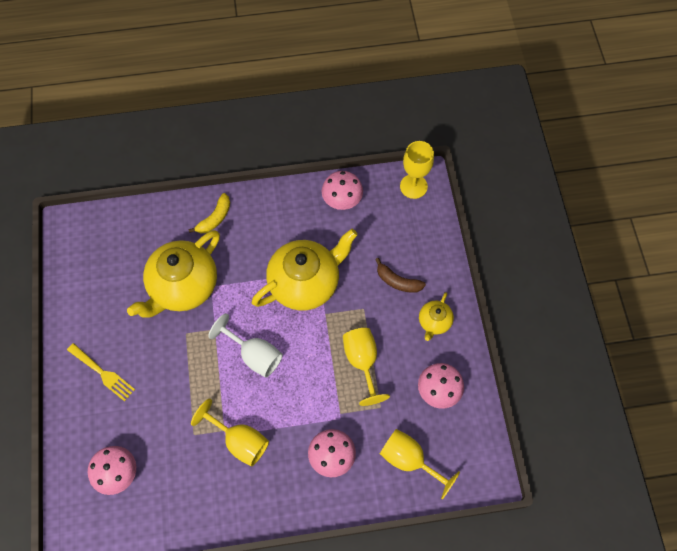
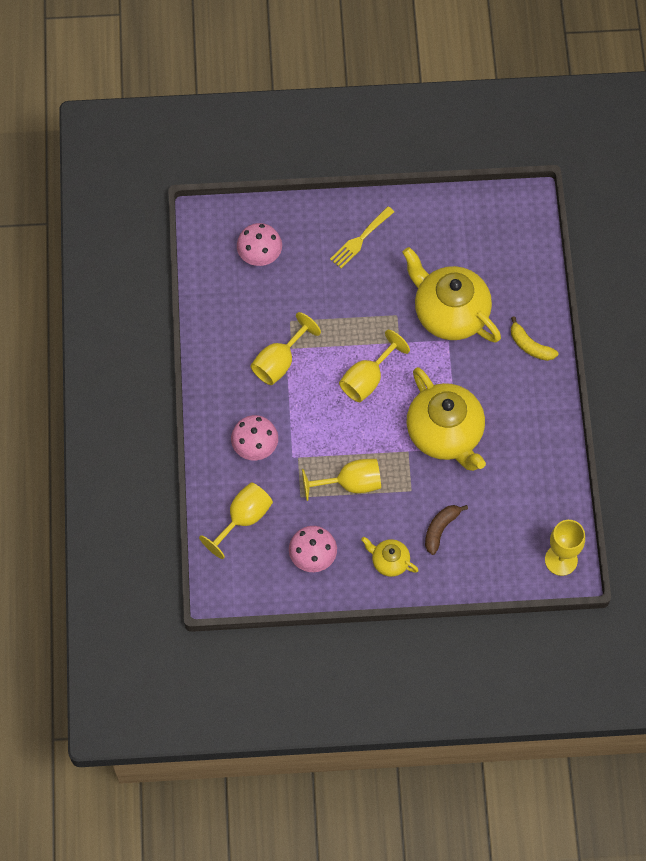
camera: 95 degrees right, 0 degrees up
white goblet [208,313,283,377] -> yellow goblet [339,330,410,402]
pink mushroom [322,171,363,210] -> none

